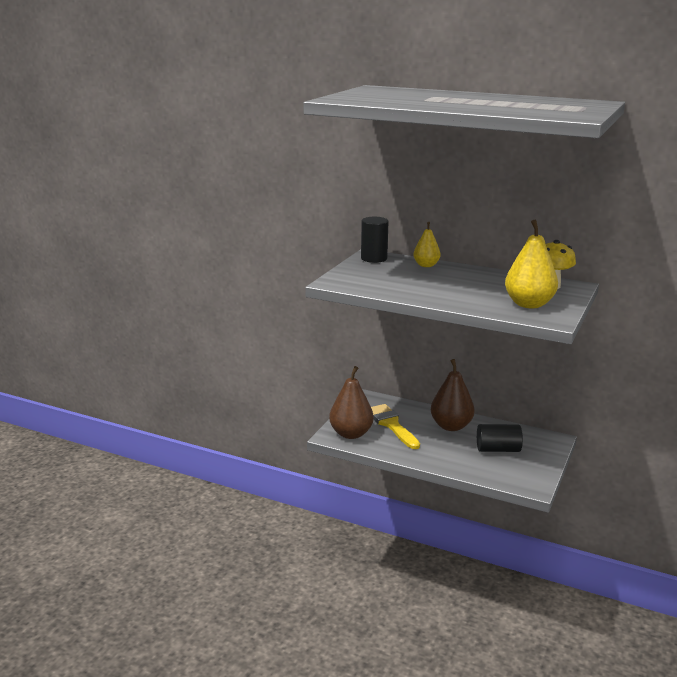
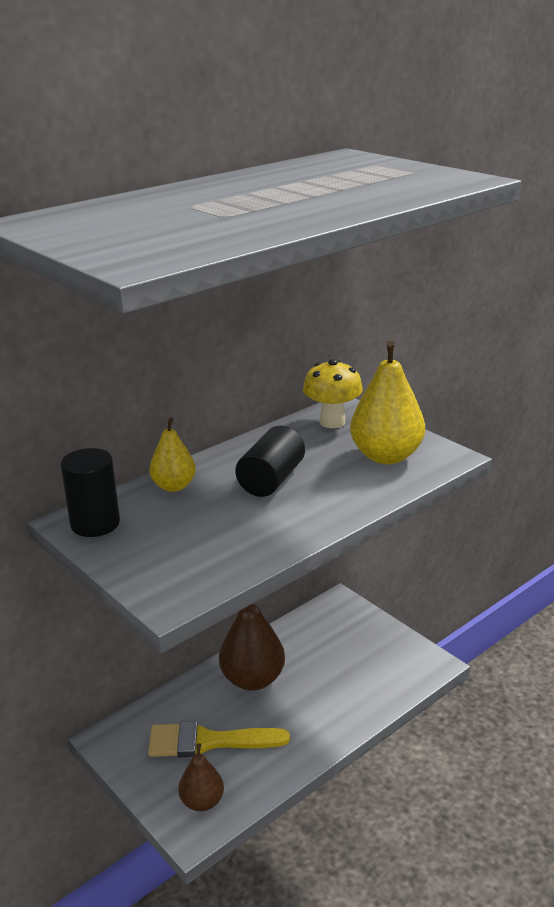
camera: 65 degrees left, 5 degrees up
brown pear [329,366,374,439] -> brown pear [178,743,224,811], size x0.59
black cylinder [477,424,523,452] -> black cylinder moved to [235,426,305,497]

